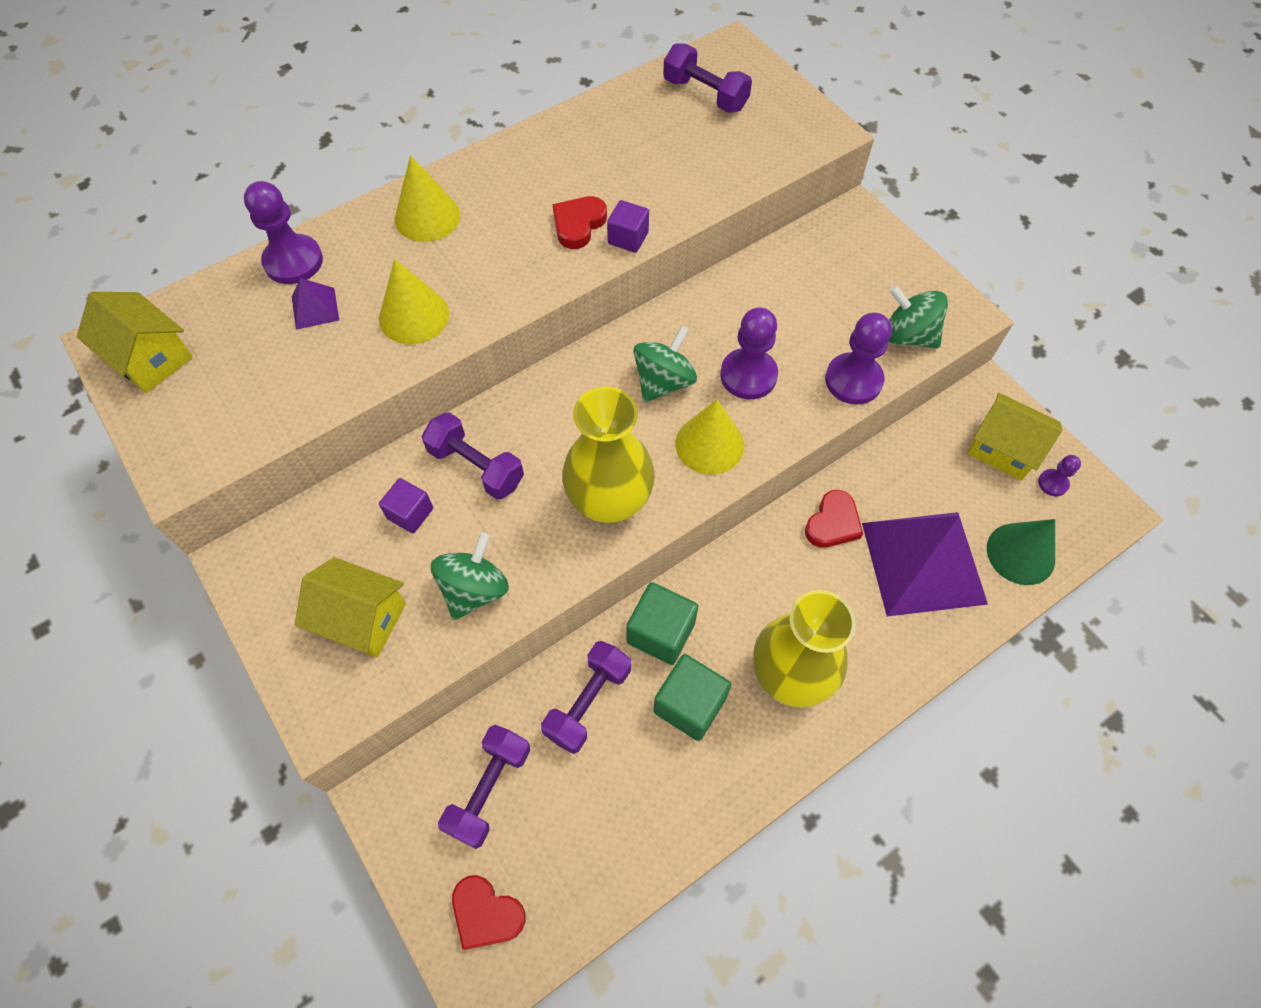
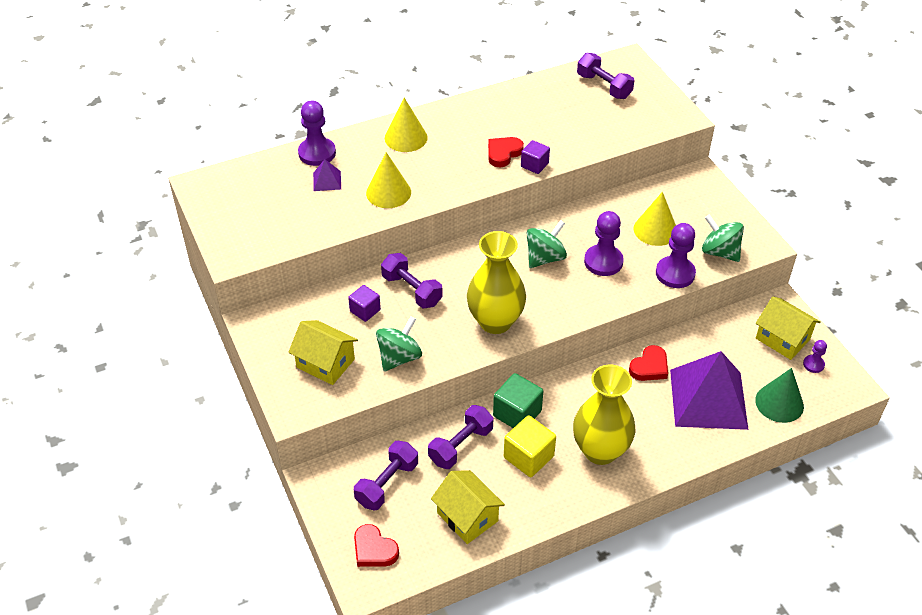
camera: 10 degrees right, 15 degrees down
yellow house [77,292,193,393] -> yellow house moved to [431,470,505,544]
green cube [653,654,731,741] -> yellow cube [504,415,556,477]
yellow cone [676,399,744,475] -> yellow cone moved to [634,192,676,246]

